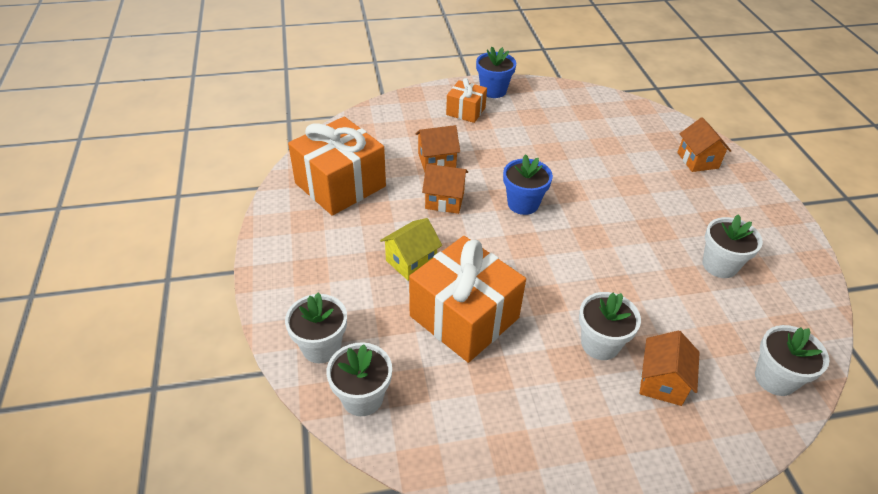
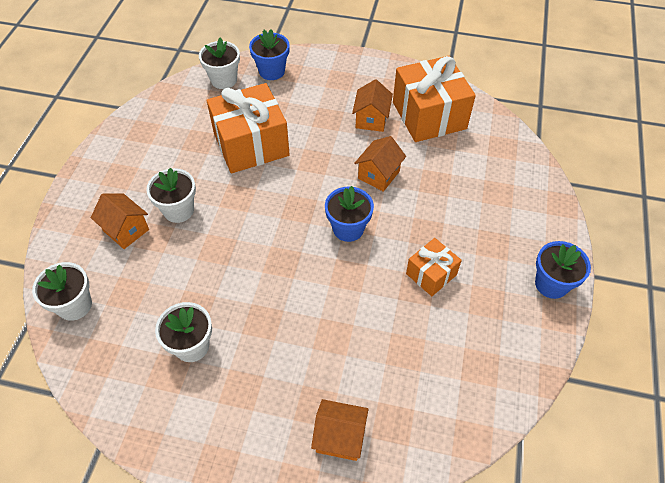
camera: 115 degrees right, 10 degrees up
white flower pot [285,293,347,363] -> blue flower pot [249,29,290,80]
yellow house [380,218,442,281] -> none
orange house [415,125,460,172] -> orange house moved to [352,79,393,132]
orange gift [446,78,487,123] -> orange gift moved to [406,238,462,296]

